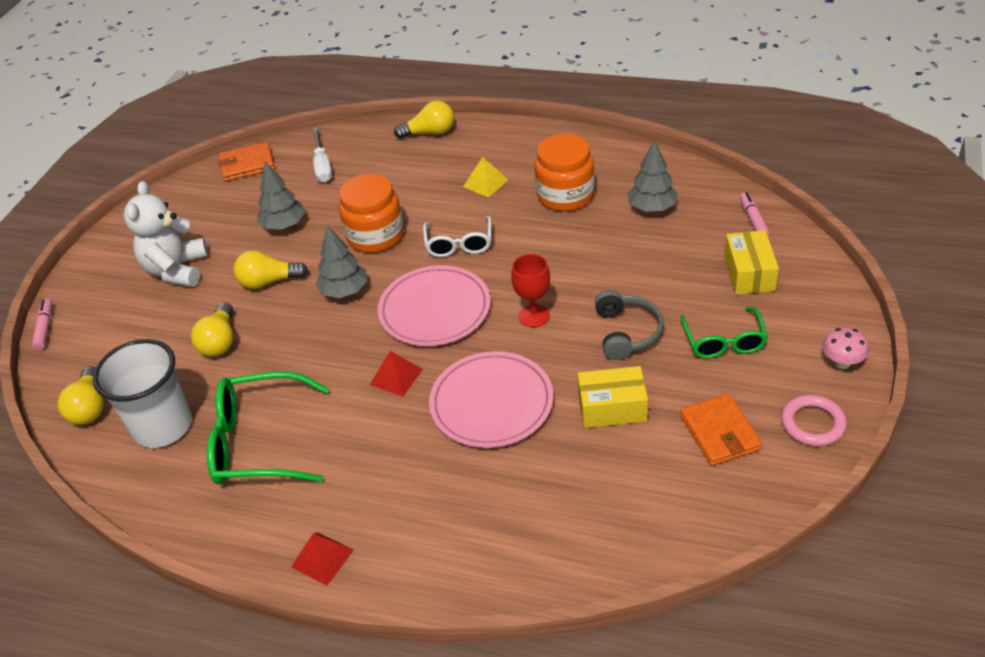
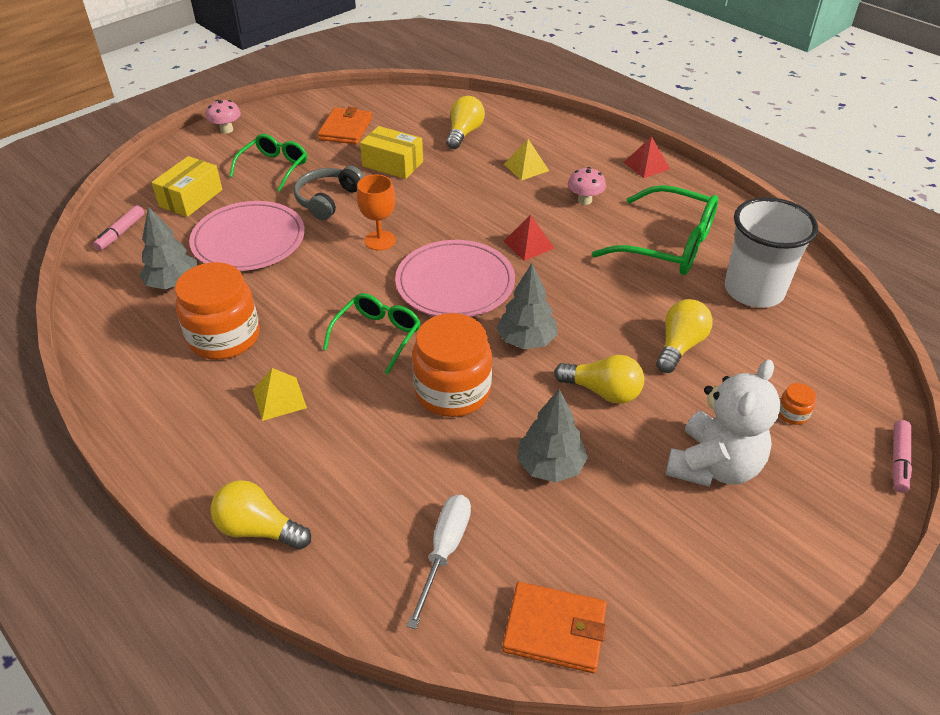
camera: 155 degrees left, 0 degrees up
yellow light bulb [58,366,104,425] -> yellow light bulb moved to [446,96,485,149]
white glasses [423,216,492,257] -> green glasses [323,293,421,374]
pink plate [429,351,554,448] -> pink plate moved to [189,201,305,271]
red goblet [511,254,550,327] -> orange goblet [357,174,396,251]
pink ring [781,395,847,446] -> none
none -> yellow pyramid [504,139,549,181]
none -> pink mushroom [568,167,606,205]
none -> orange jar [779,383,816,425]

